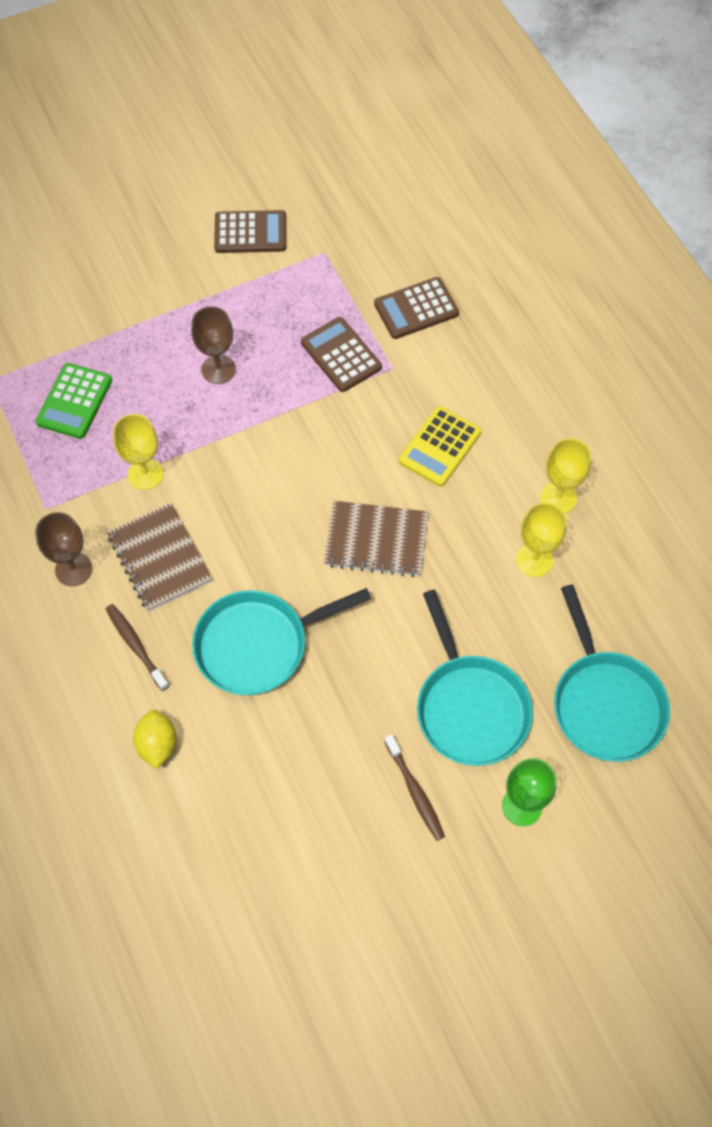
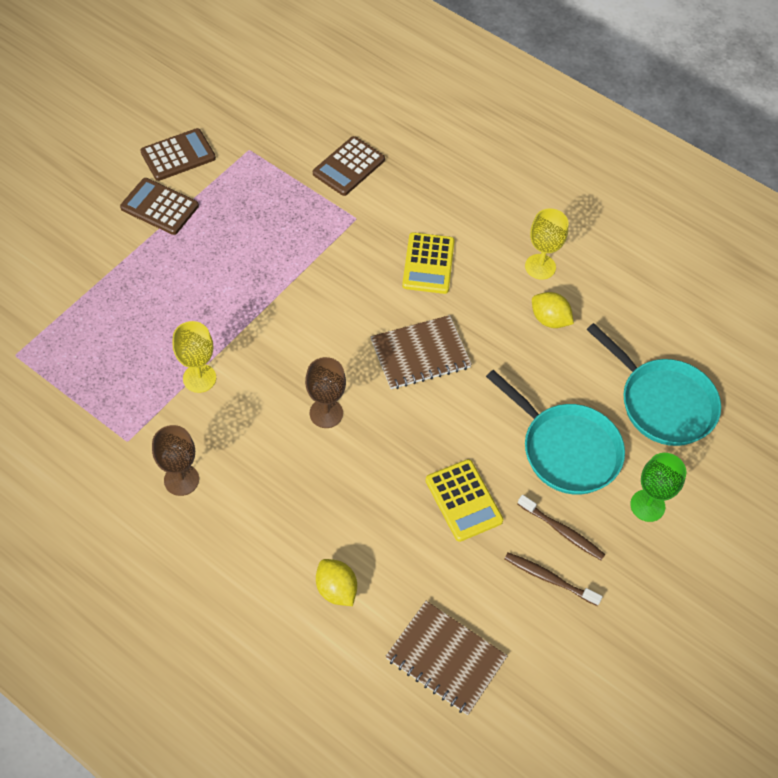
camera: 30 degrees left, 5 degrees down
green calculator [36,363,112,439] -> none
brown toothbrush [106,604,169,691] -> brown toothbrush moved to [505,553,603,606]
brown notebook [107,503,212,611] -> brown notebook moved to [386,601,507,715]
brown goblet [191,306,236,384] -> brown goblet moved to [305,357,346,428]
turquoise pan [192,588,371,695] -> none
brown calculator [301,317,382,392] -> brown calculator moved to [120,178,199,235]
yellow goblet [516,503,567,577] -> yellow lemon [532,292,574,328]
none -> yellow calculator [425,459,503,542]

